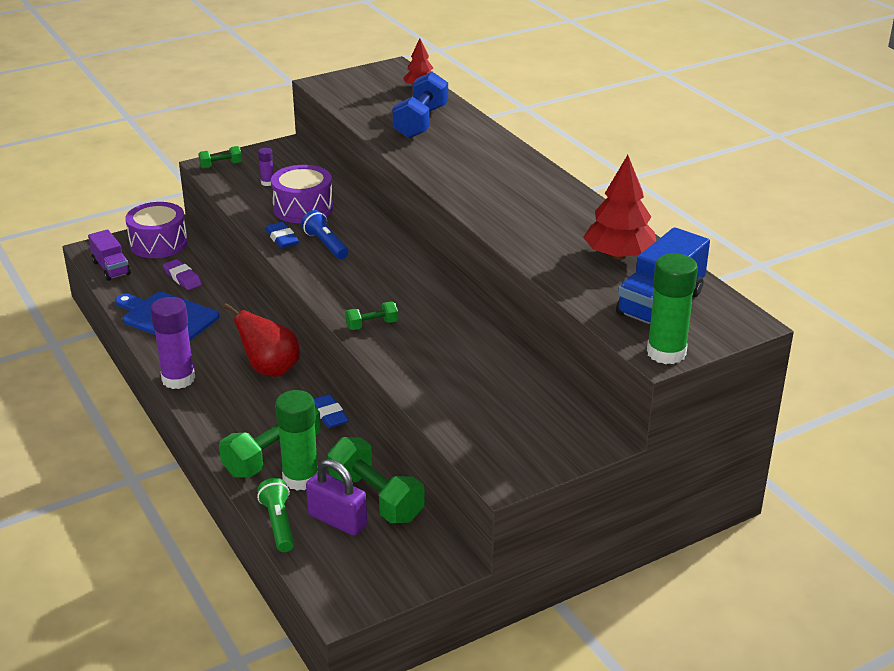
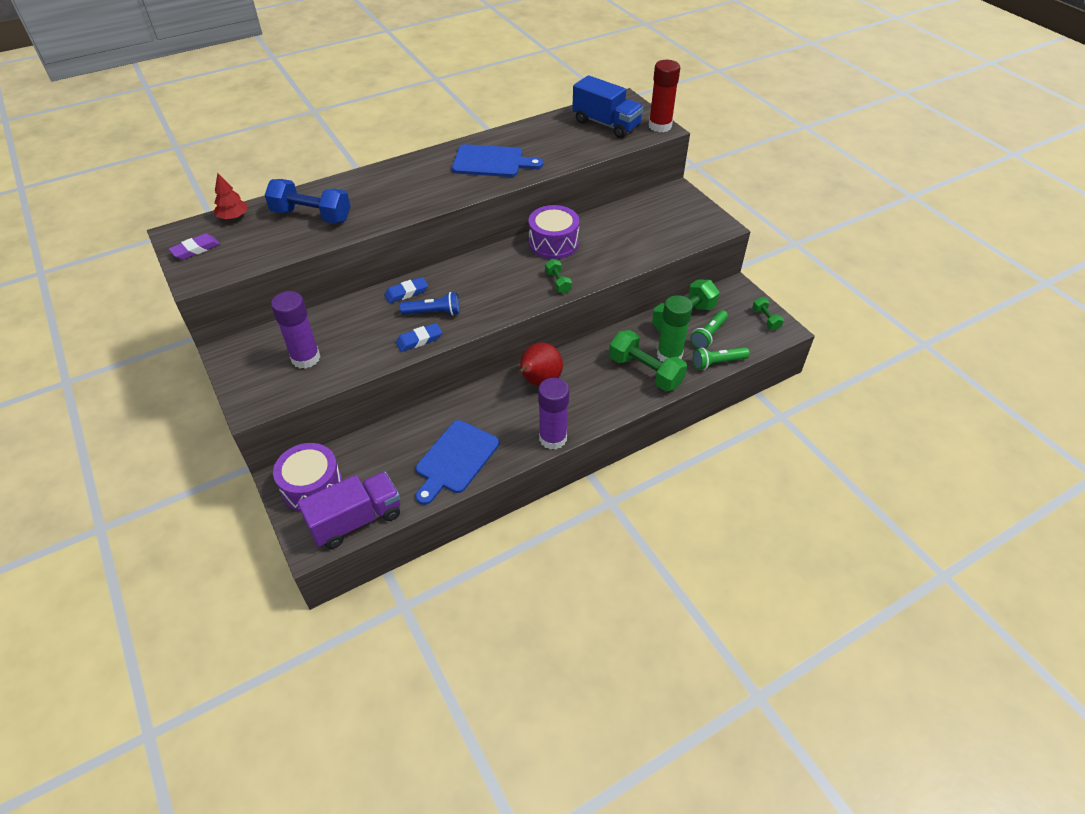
camera: 90 degrees left, 15 degrees up
purple truck [88,229,131,281] -> purple truck [297,472,400,549], size x1.55
purple eraser [163,259,202,290] -> purple eraser moved to [169,233,220,260]
green dumbbell [198,146,242,169] -> green dumbbell moved to [753,297,784,330]
purple glue stick [258,148,273,186] -> purple glue stick [271,291,320,369], size x2.13
purple drum [271,165,333,223] -> purple drum moved to [528,205,580,259]
blue flashlight [301,210,349,259] -> blue flashlight turned 150 degrees counterclockwise [400,292,460,315]
purple padlock [306,459,367,536] -> green flashlight [690,310,728,349]
blue eraser [314,394,349,428] -> blue eraser moved to [384,277,428,303]
red tree [583,155,656,260] -> none
green glue stick [647,253,698,364] -> red glue stick [649,60,680,132]
none -> blue cutting board [452,144,543,177]

